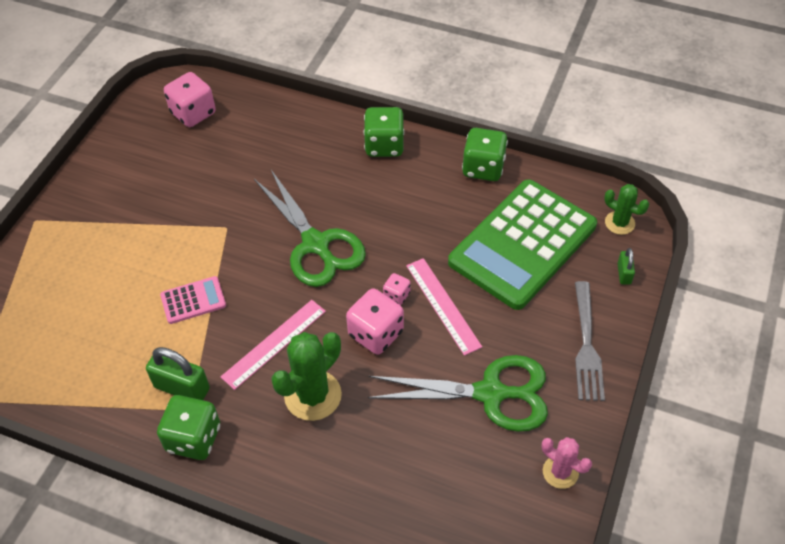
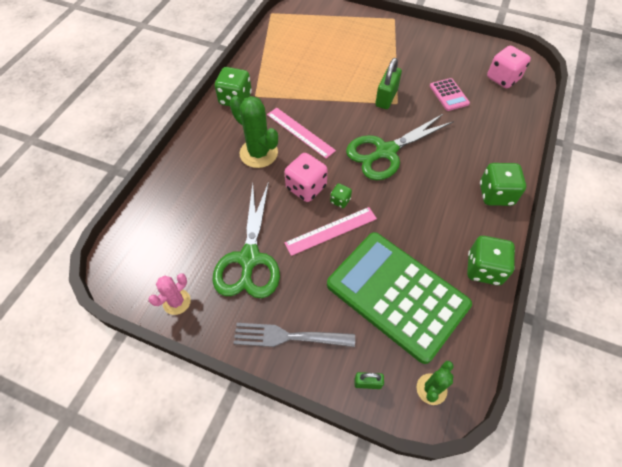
camera: 90 degrees right, 5 degrees up
green padlock [146,347,210,400] -> green padlock moved to [375,58,402,109]
pink calculator [160,276,226,324] -> pink calculator moved to [430,78,470,111]
pink dice [383,273,411,305] -> green dice [330,183,352,208]

